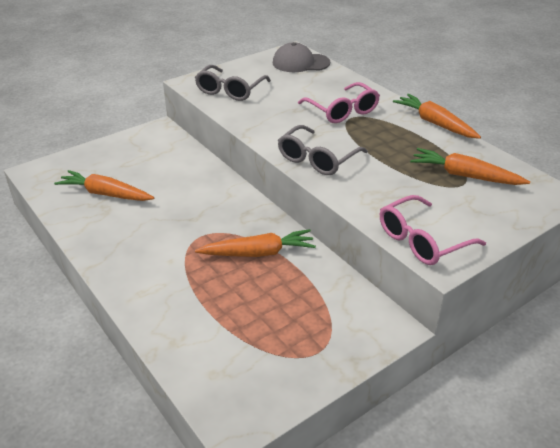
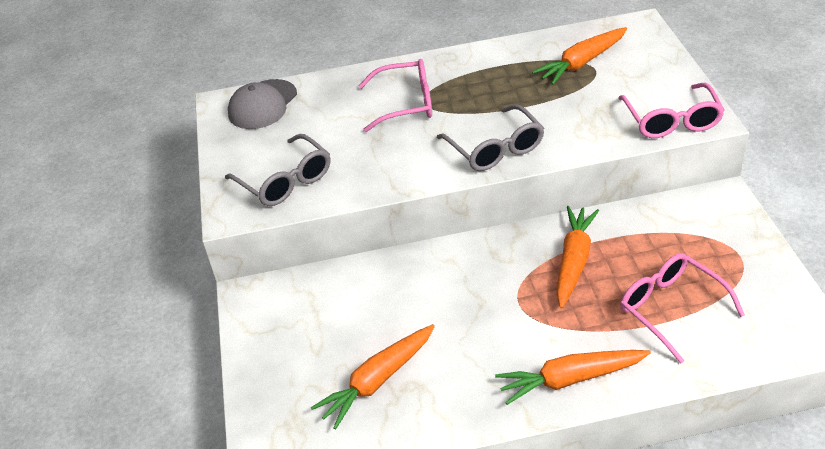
camera: 60 degrees left, 5 degrees up
orange carrot [393,94,481,139] -> orange carrot moved to [495,350,651,405]
none -> pink glasses [620,253,745,363]

